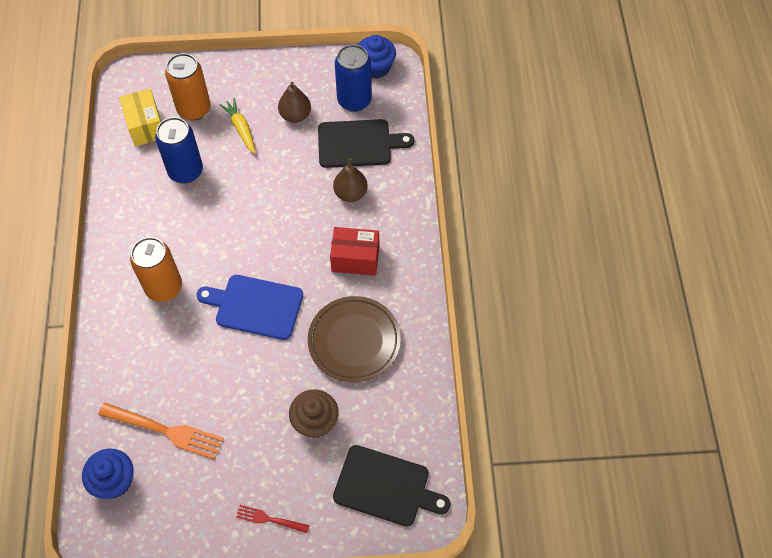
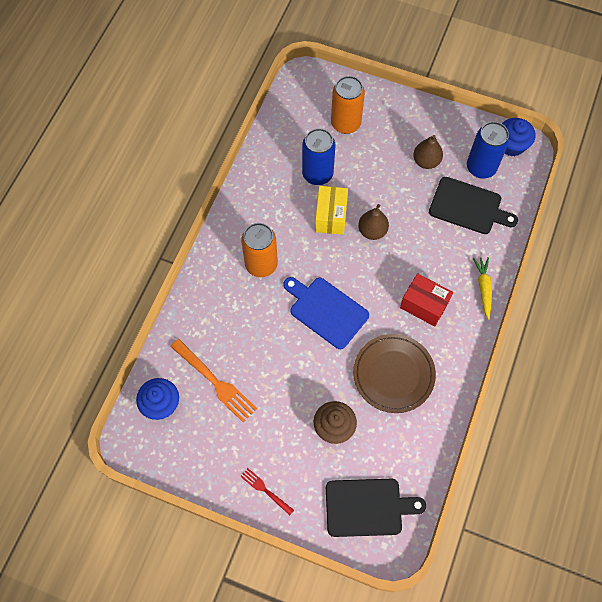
camera: 25 degrees right, 5 degrees up
yellow box [119,89,161,147] -> yellow box moved to [315,186,348,235]
yellow carrot [219,98,256,154] -> yellow carrot moved to [473,257,492,320]
brown pear [333,158,368,202] -> brown pear moved to [358,204,389,240]
black cutting board [333,445,451,527] -> black cutting board turned 45 degrees counterclockwise [326,479,426,537]

